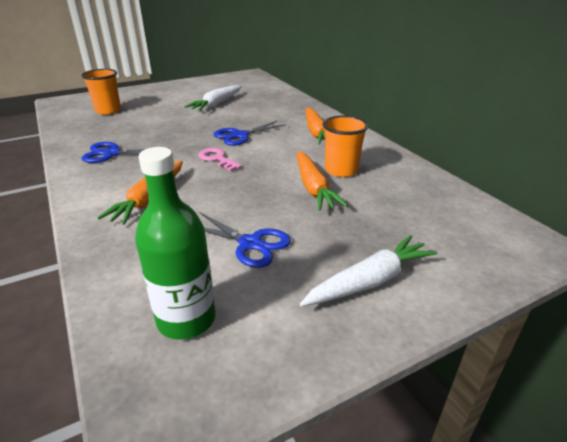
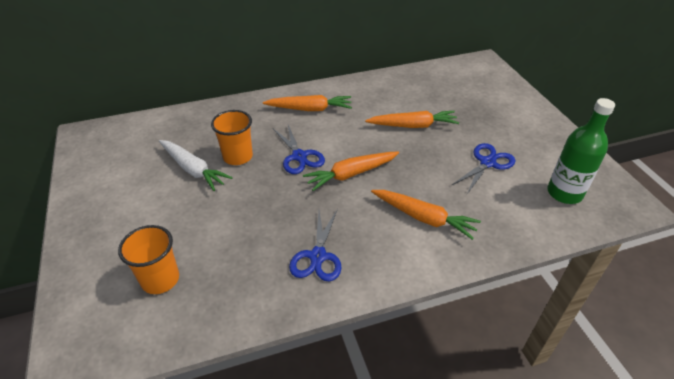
camera: 80 degrees left, 10 degrees up
pink key [198,148,242,172] -> orange carrot [303,151,399,191]
white carrot [300,235,438,307] -> none
orange cup [323,116,368,177] -> orange cup moved to [211,110,253,165]

